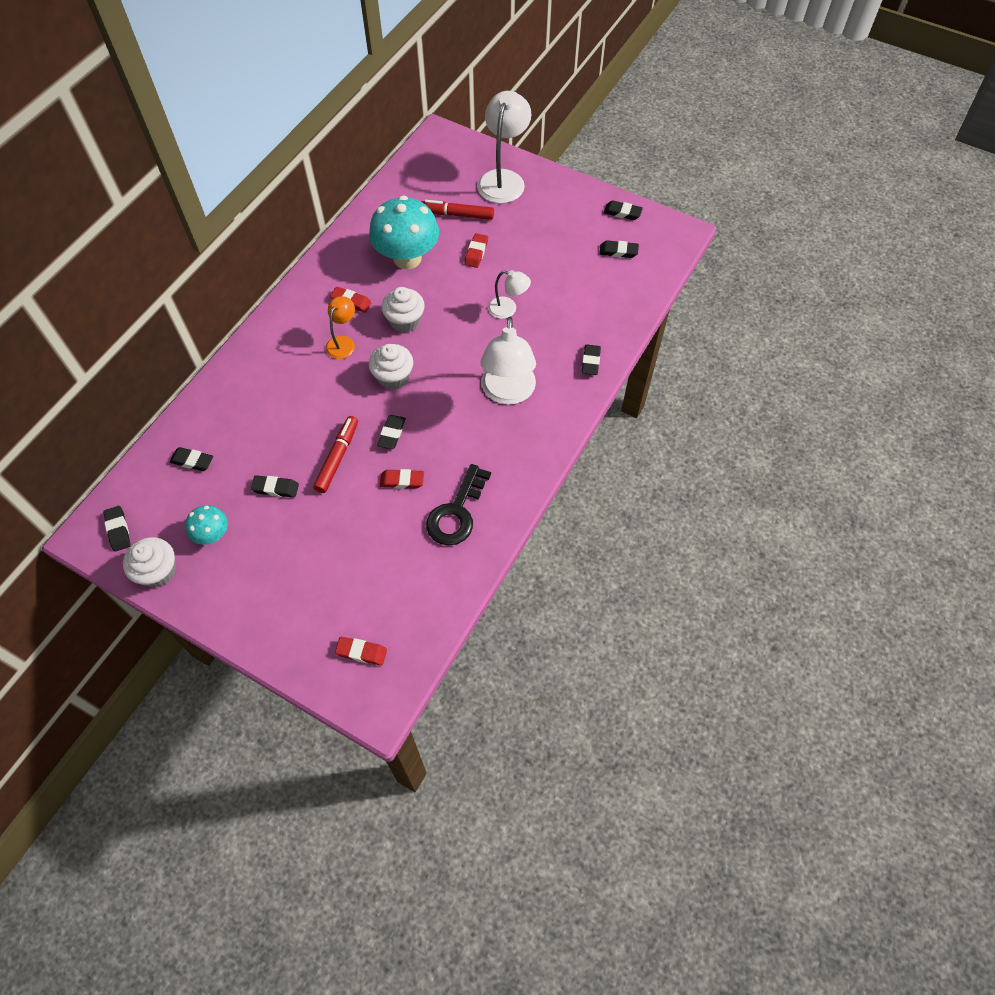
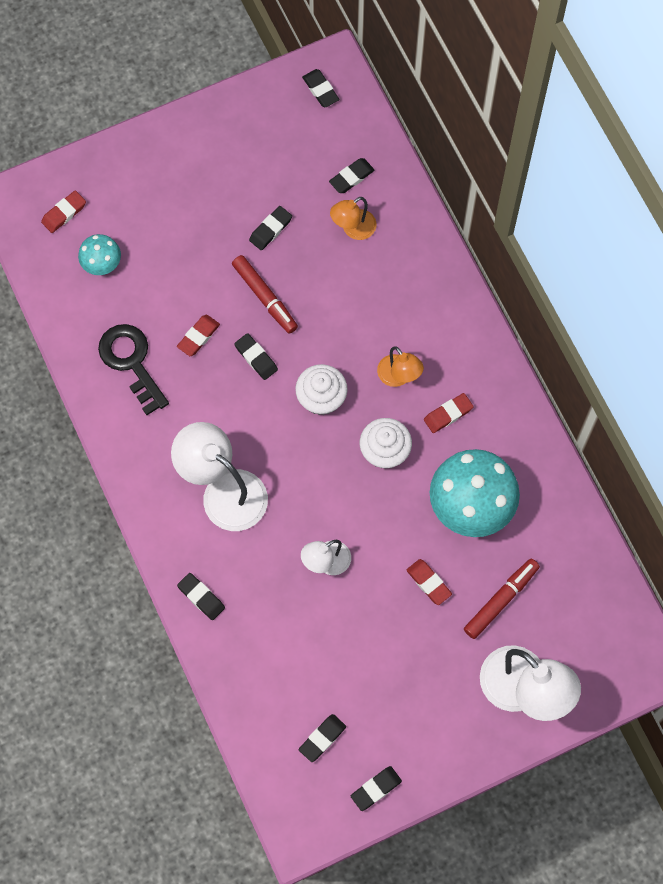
camera: 125 degrees right, 10 degrees up
black eraser [103,506,131,552] -> black eraser turned 45 degrees clockwise [302,69,340,107]
white cupcake [123,537,176,588] -> none
turquoise mushroom [185,505,228,545] -> turquoise mushroom moved to [78,234,121,275]
none -> orange lamp [330,197,376,240]

